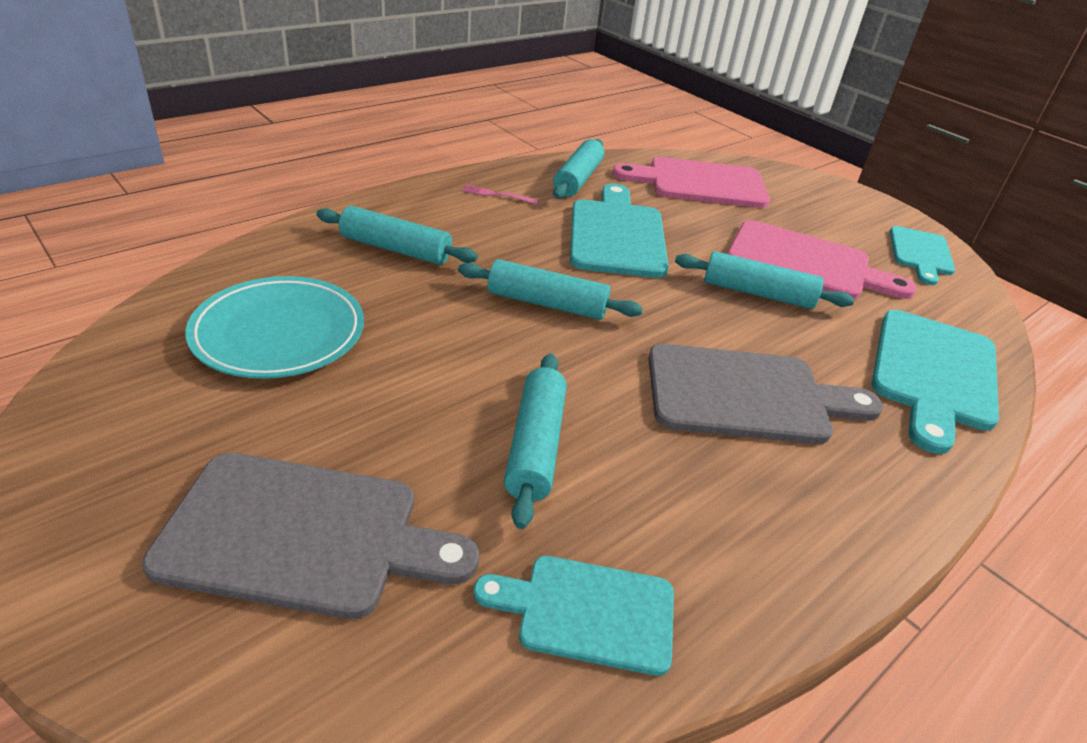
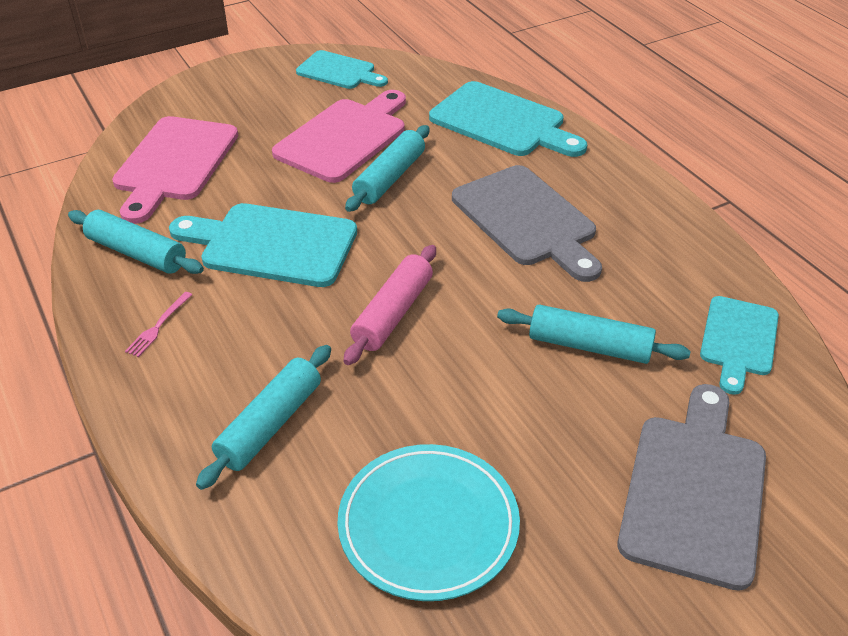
camera: 75 degrees left, 5 degrees up
turquoise rolling pin [458,259,643,320] -> pink rolling pin [344,245,436,365]
grey cutting board [648,344,883,444] -> grey cutting board turned 135 degrees clockwise [452,165,602,282]

